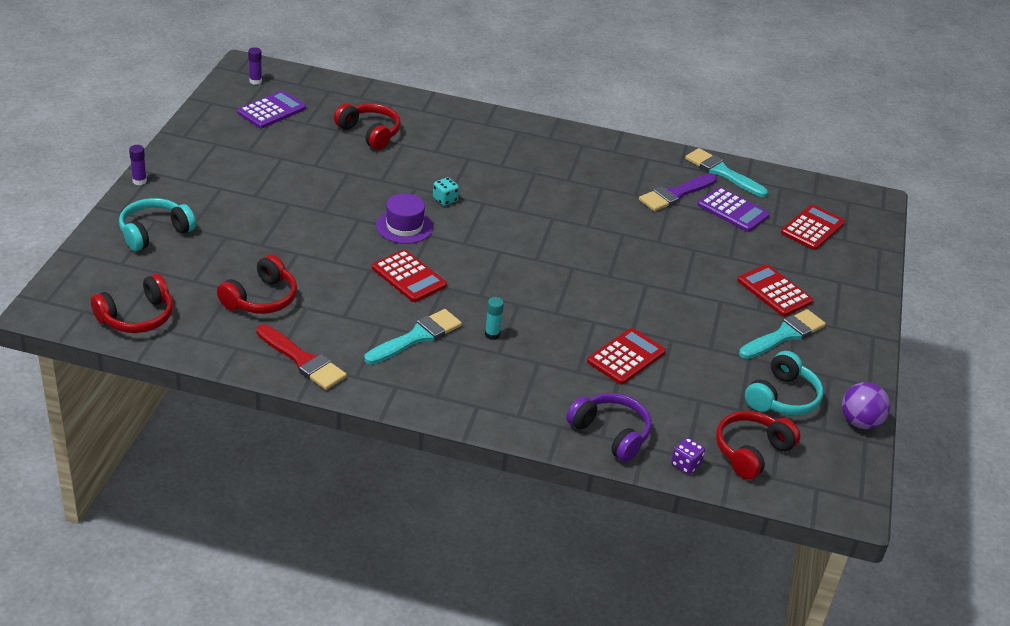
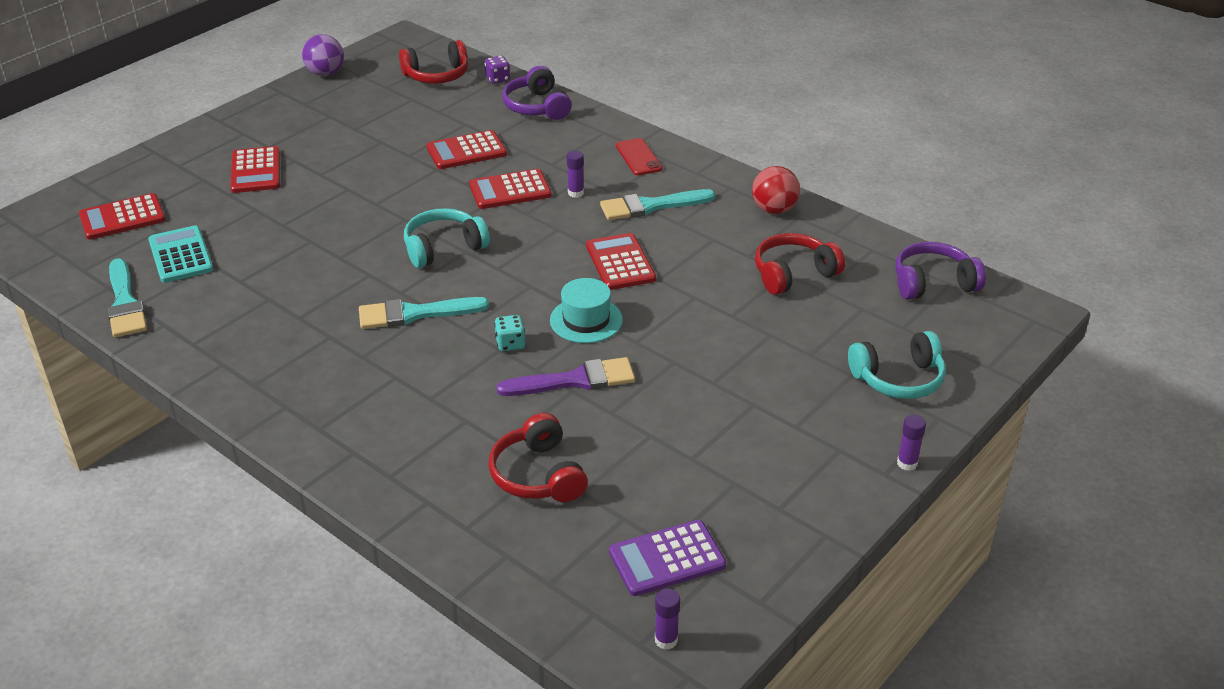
camera: 150 degrees left, 0 degrees up
red headphones [91,274,173,333] -> purple headphones [896,242,986,300]
red brush [256,324,347,390] -> red ball [752,166,800,214]
purple hat [376,193,433,244] -> turquoise hat [550,278,623,343]
turquoise glue stick [485,297,504,340] -> purple glue stick [567,151,584,198]
purple brush [639,174,717,211] -> purple brush moved to [497,357,635,396]
purple calculator [698,187,770,232] -> turquoise calculator [148,225,213,283]
turquoise brush [739,309,826,359] -> turquoise brush moved to [359,297,489,329]
turquoise headphones [745,351,824,415] -> turquoise headphones moved to [404,208,490,268]
none -> red calculator [469,169,552,209]
none -> red phone [616,138,662,175]

